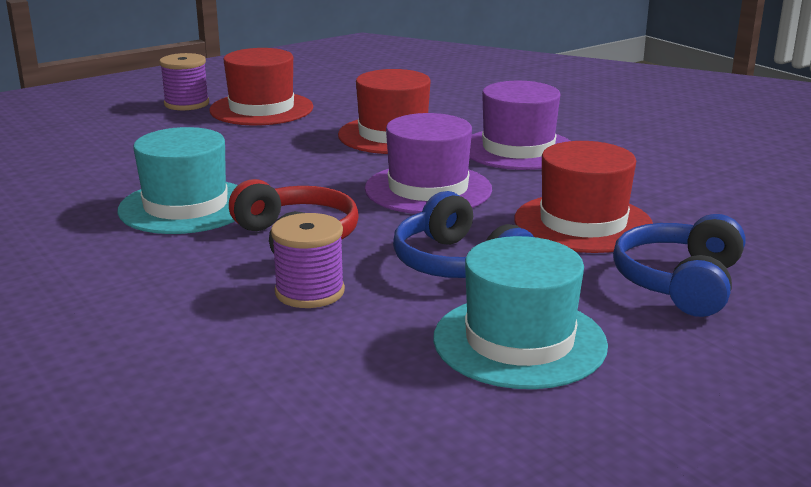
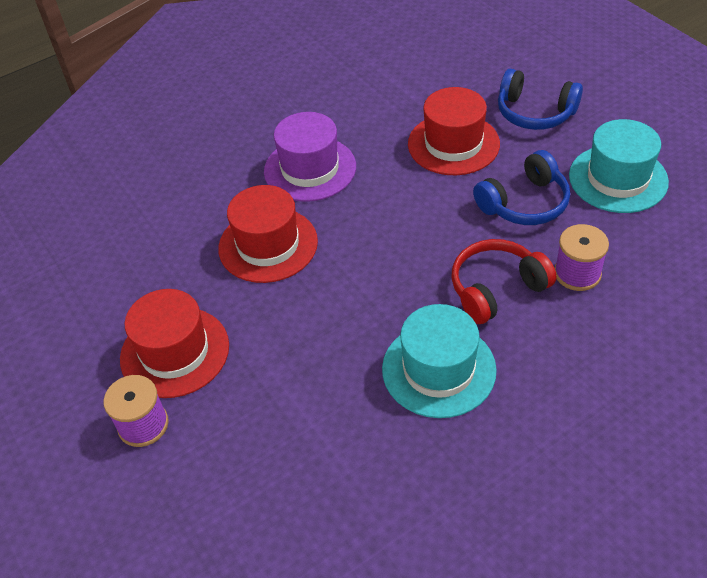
camera: 85 degrees left, 25 degrees up
purple hat [365,113,492,214] -> none

